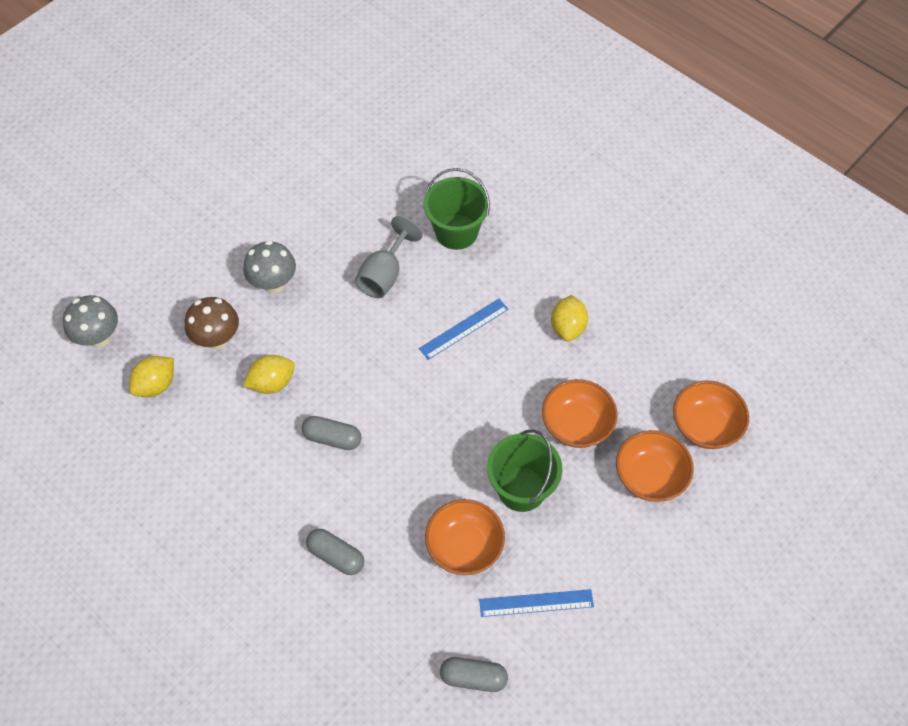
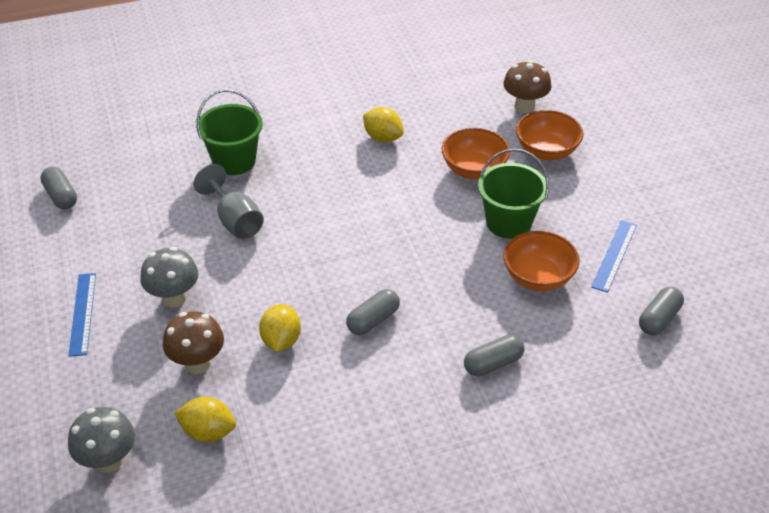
camera: 60 degrees left, 15 degrees down
yellow lemon [129,356,174,397] -> yellow lemon turned 60 degrees counterclockwise [174,397,236,442]
blue ruler [419,299,509,360] -> blue ruler moved to [68,273,96,357]
orange bowl [673,380,749,449] -> brown mushroom [503,60,551,113]
none -> grey capsule [40,167,77,209]

